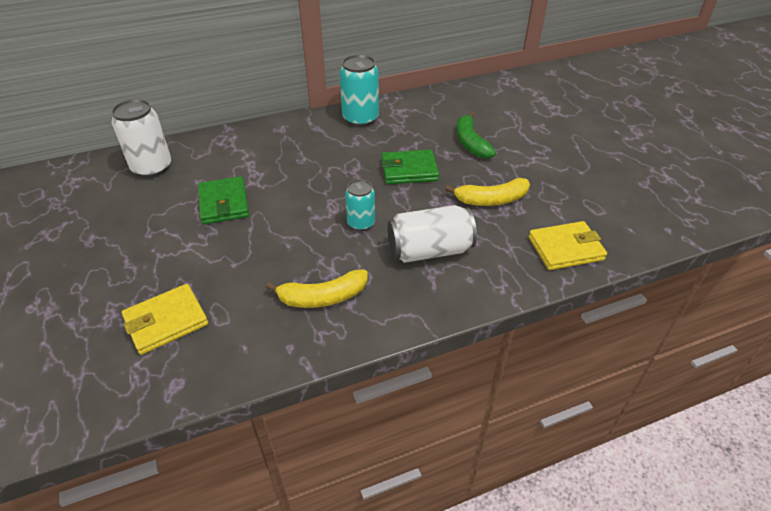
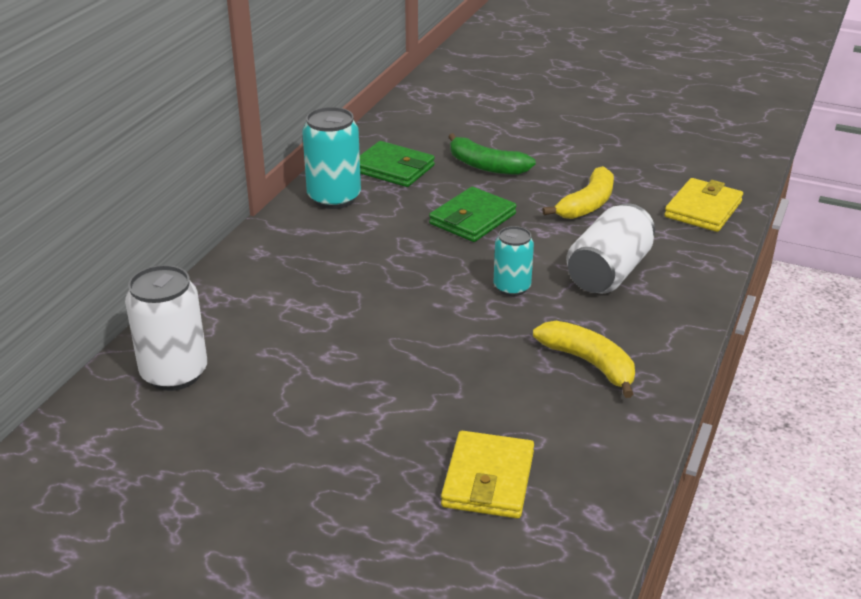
camera: 45 degrees left, 10 degrees down
green wallet [198,176,249,224] -> green wallet moved to [360,141,435,187]
yellow banana [266,270,368,308] -> yellow banana turned 75 degrees counterclockwise [533,321,635,398]

